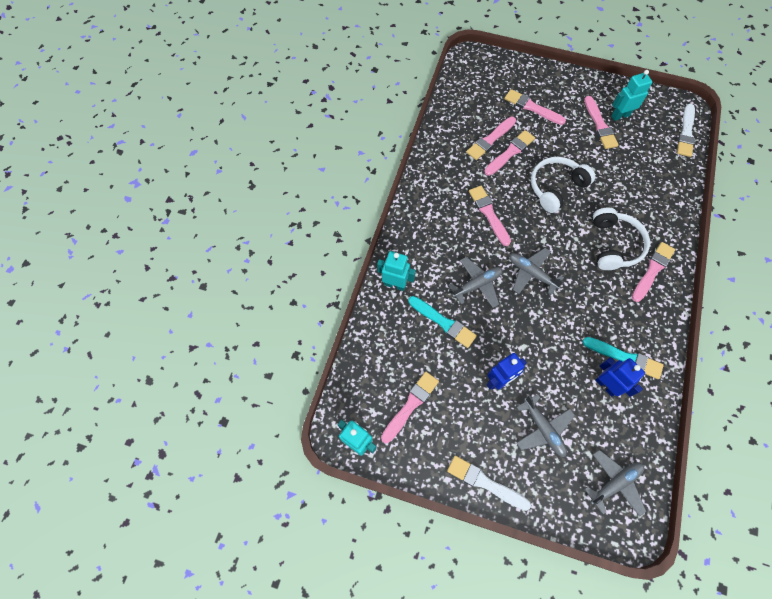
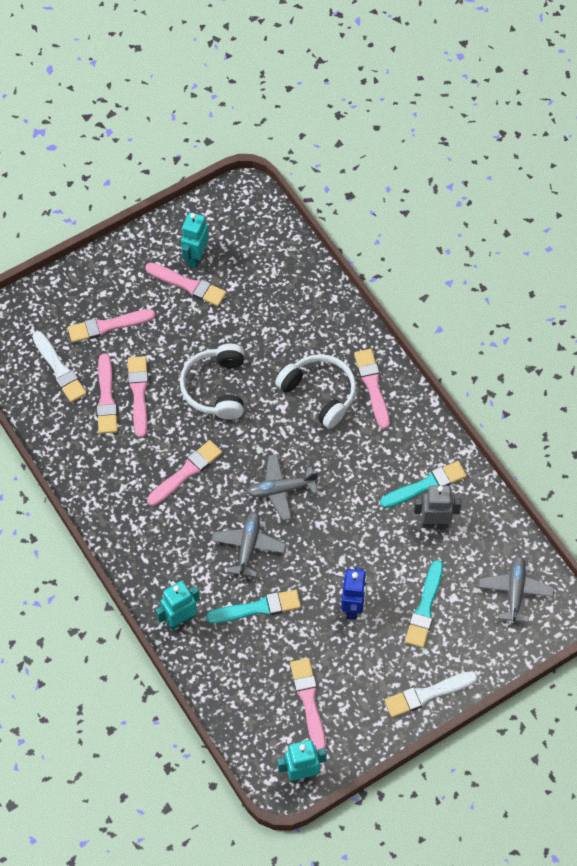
camera: 50 degrees left, 5 degrees down
pink brush [469,186,511,246] -> pink brush turned 120 degrees clockwise [147,440,222,506]
grey plane [516,394,575,457] -> turquoise brush [405,560,443,648]
blue robot [595,357,645,397] -> grey robot [414,486,461,528]
white brush [677,104,695,157] -> white brush moved to [32,331,87,402]

